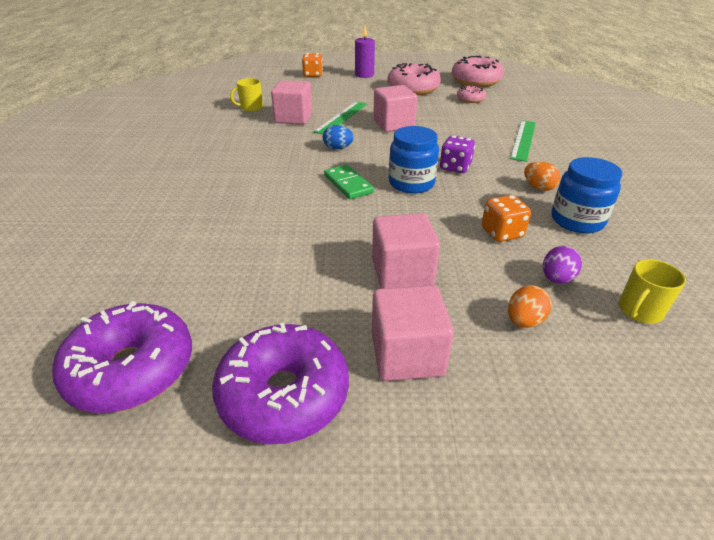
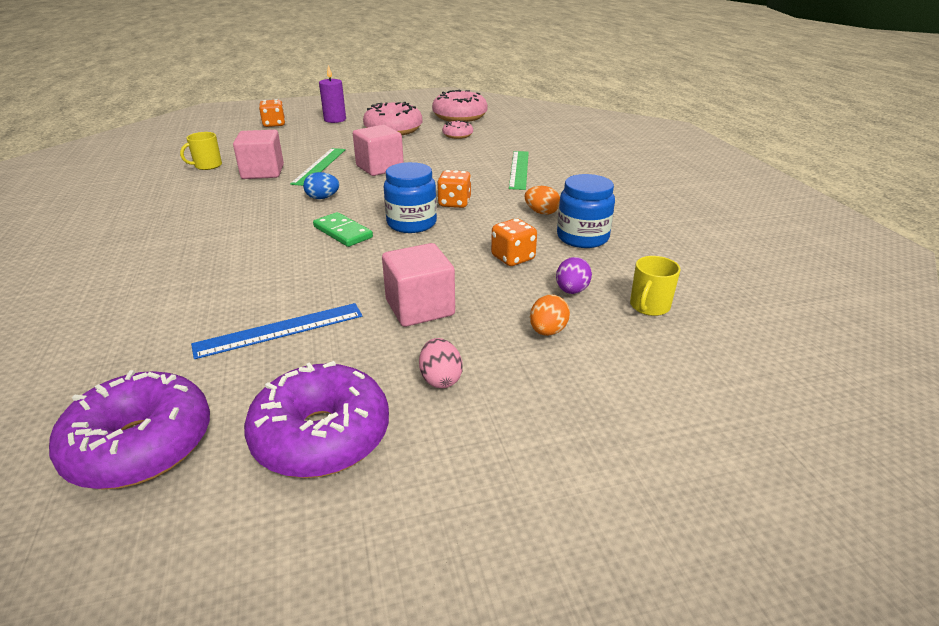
camera: 15 degrees left, 5 degrees down
pink cube [372,285,454,381] -> pink egg [419,338,463,388]
purple dice [440,136,475,173] -> orange dice [437,170,471,208]
none -> blue ruler [191,303,362,359]

